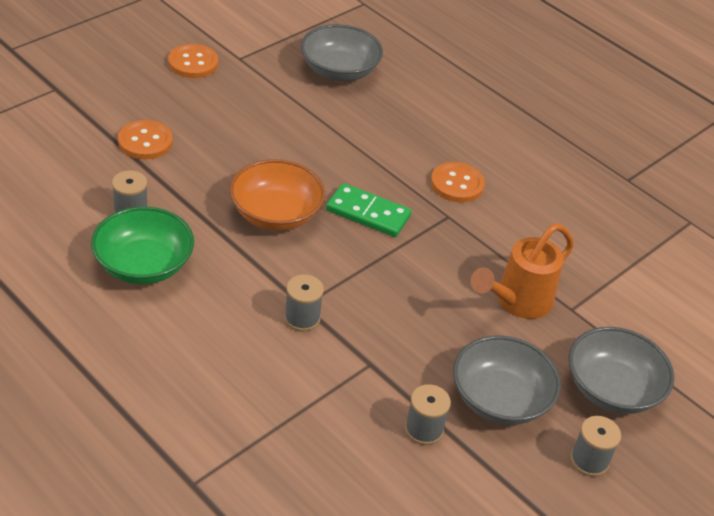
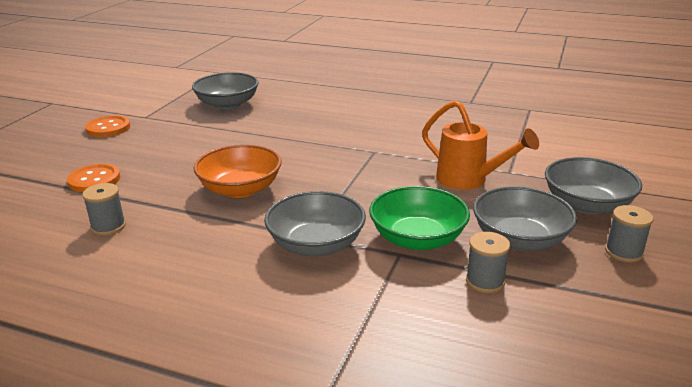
camera: 20 degrees left, 15 degrees down
green bowl [91,207,194,284] -> green bowl moved to [369,186,470,250]
grey spool [284,274,324,331] -> grey bowl [264,191,366,256]
green domino [326,183,412,237] -> none
orange button [431,162,485,203] -> none
orange watering can [471,223,574,319] -> orange watering can turned 75 degrees counterclockwise [422,100,539,190]

